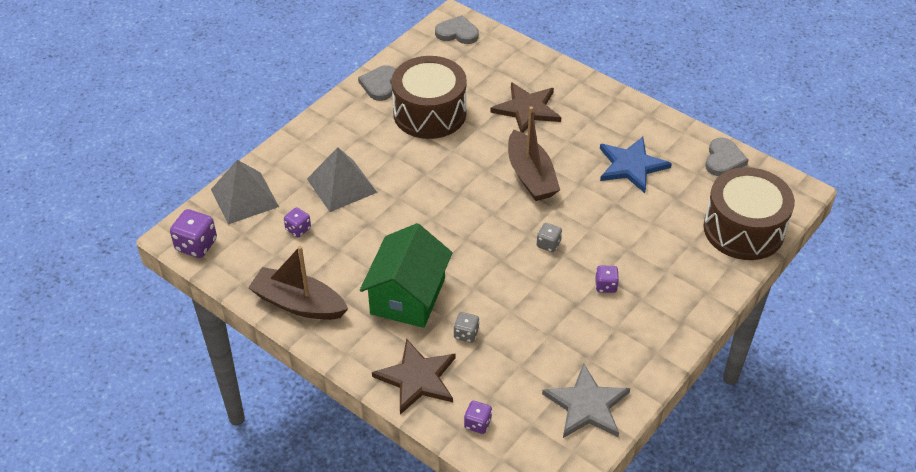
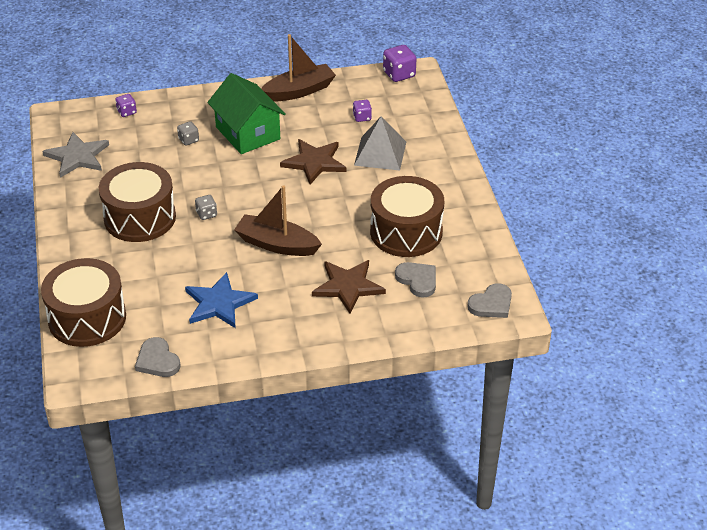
camera: 130 degrees right, 5 degrees down
grey pyramid [211,160,279,224] -> none
grey heart [358,65,396,101] -> grey heart moved to [395,262,436,297]
brown star [372,339,456,415] -> brown star moved to [280,139,346,185]
purple dice [595,265,619,293] -> brown drum [99,162,176,242]

